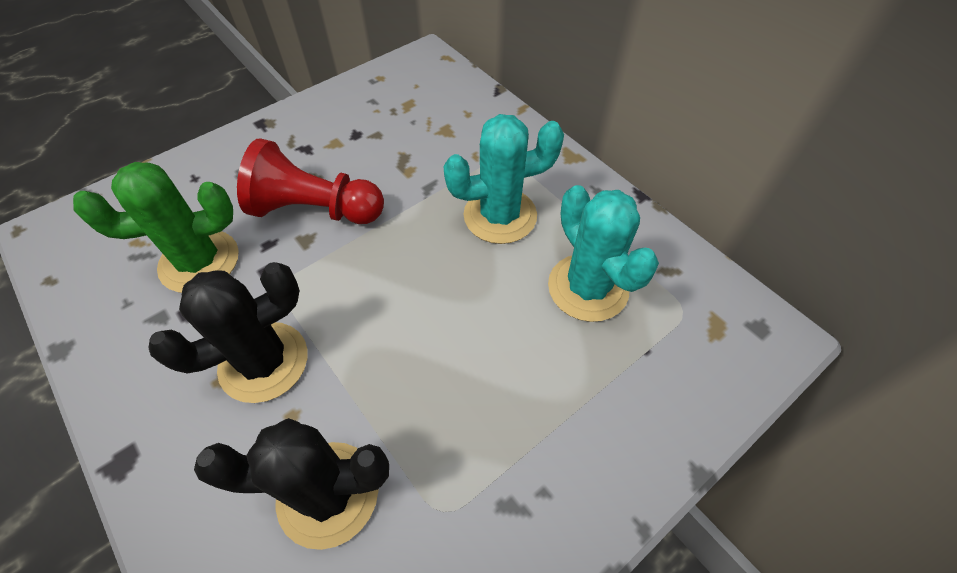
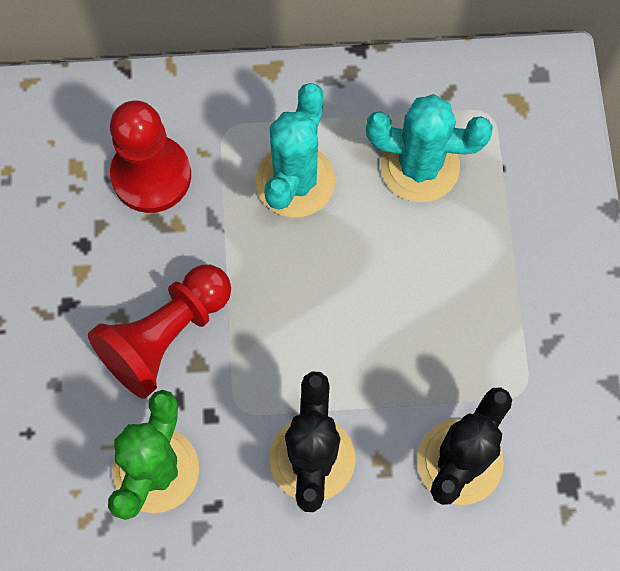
camera: 55 degrees left, 15 degrees up
none -> red pawn [110,100,191,213]

